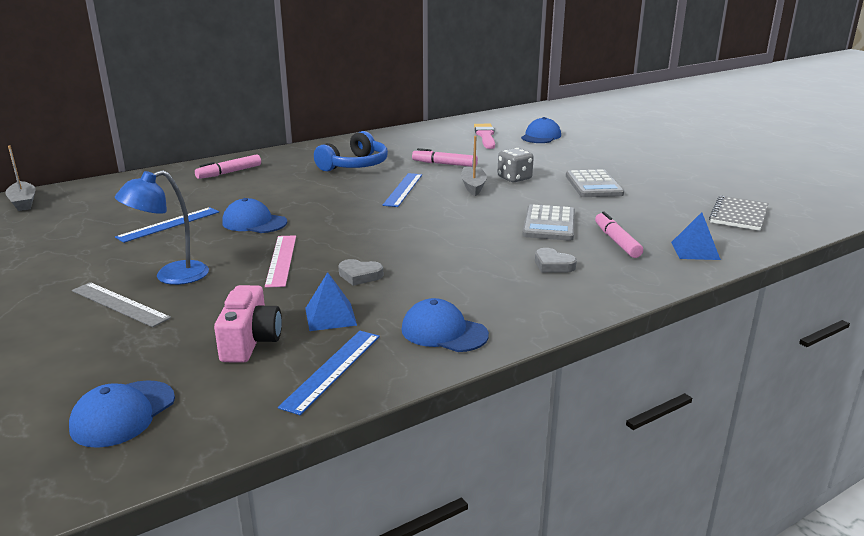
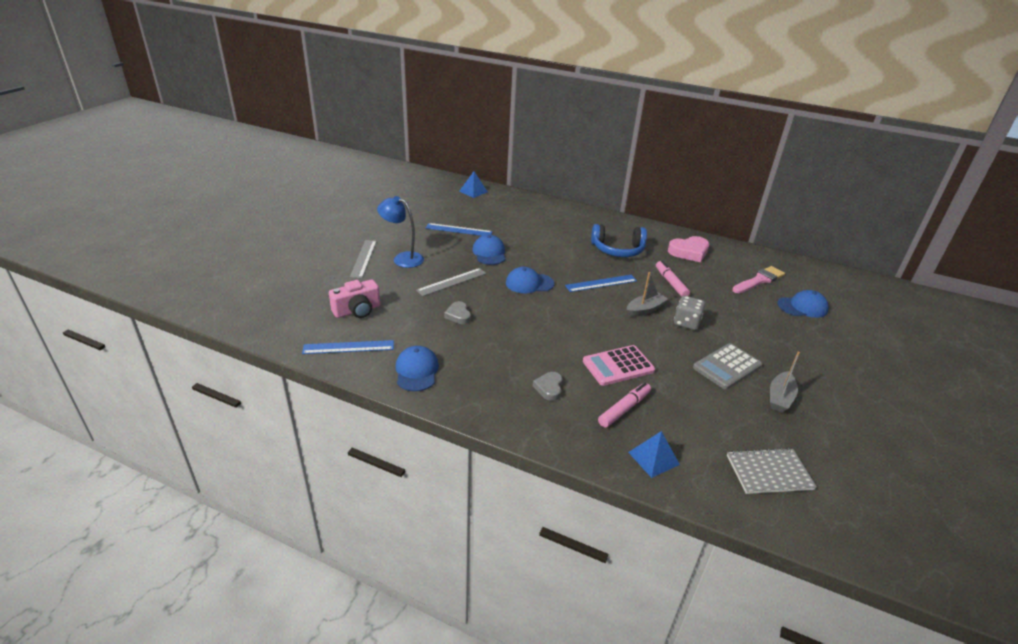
camera: 55 degrees right, 10 degrees up
grey boat [5,145,36,211] -> grey boat moved to [770,352,800,412]
blue cap [69,380,175,448] -> blue cap moved to [506,267,554,293]
pink marker [195,154,261,179] -> none
pink ruler [265,235,296,288] -> grey ruler [416,268,486,296]
blue pyramid [305,272,357,331] -> blue pyramid moved to [460,171,488,198]
grey calculator [523,204,575,241] -> pink calculator [583,345,655,386]
none -> pink heart [668,236,709,263]

